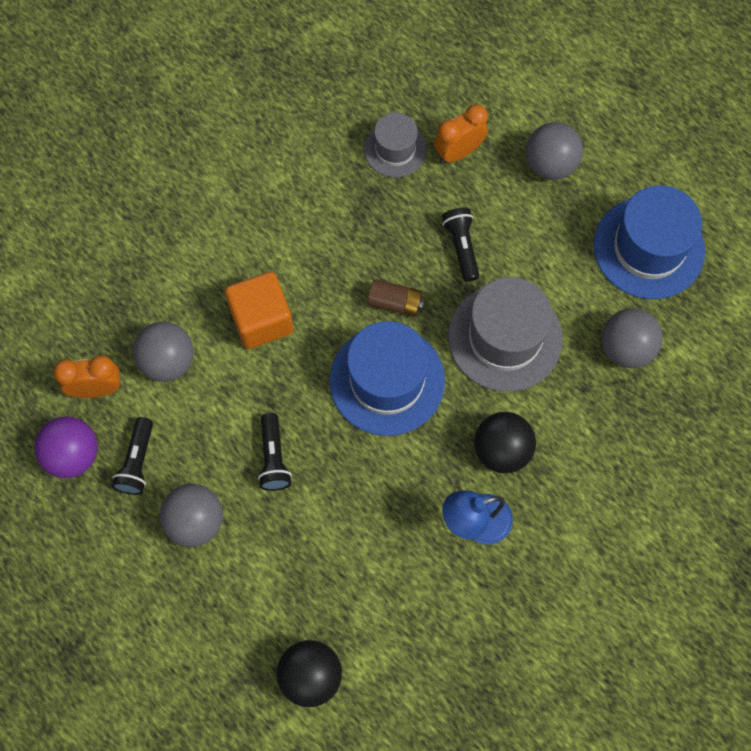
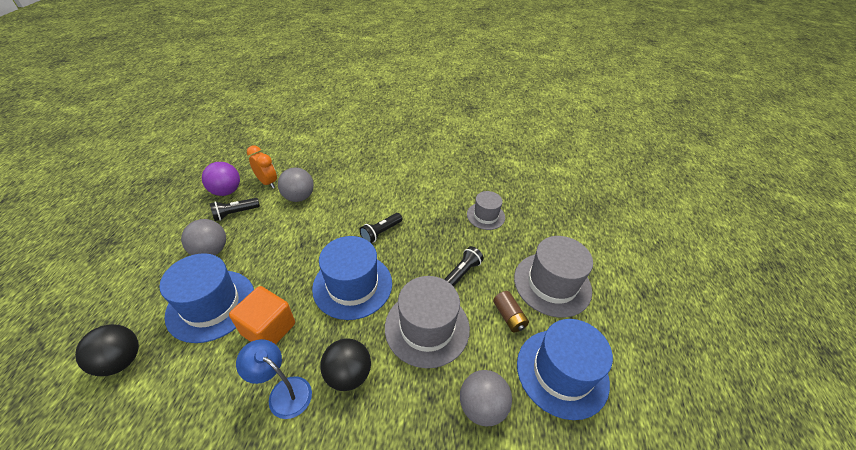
camera: 50 degrees right, 25 degrees down
orange cube [225,272,293,349] -> orange cube moved to [229,286,295,344]
black flashlight [258,413,292,491] -> black flashlight moved to [359,213,402,243]
brown battery [367,279,424,317] -> brown battery moved to [493,291,529,332]
orange clock [434,104,488,164] -> none
grey ball [526,122,583,180] -> grey hat [514,236,593,318]
none -> blue hat [159,253,254,343]

